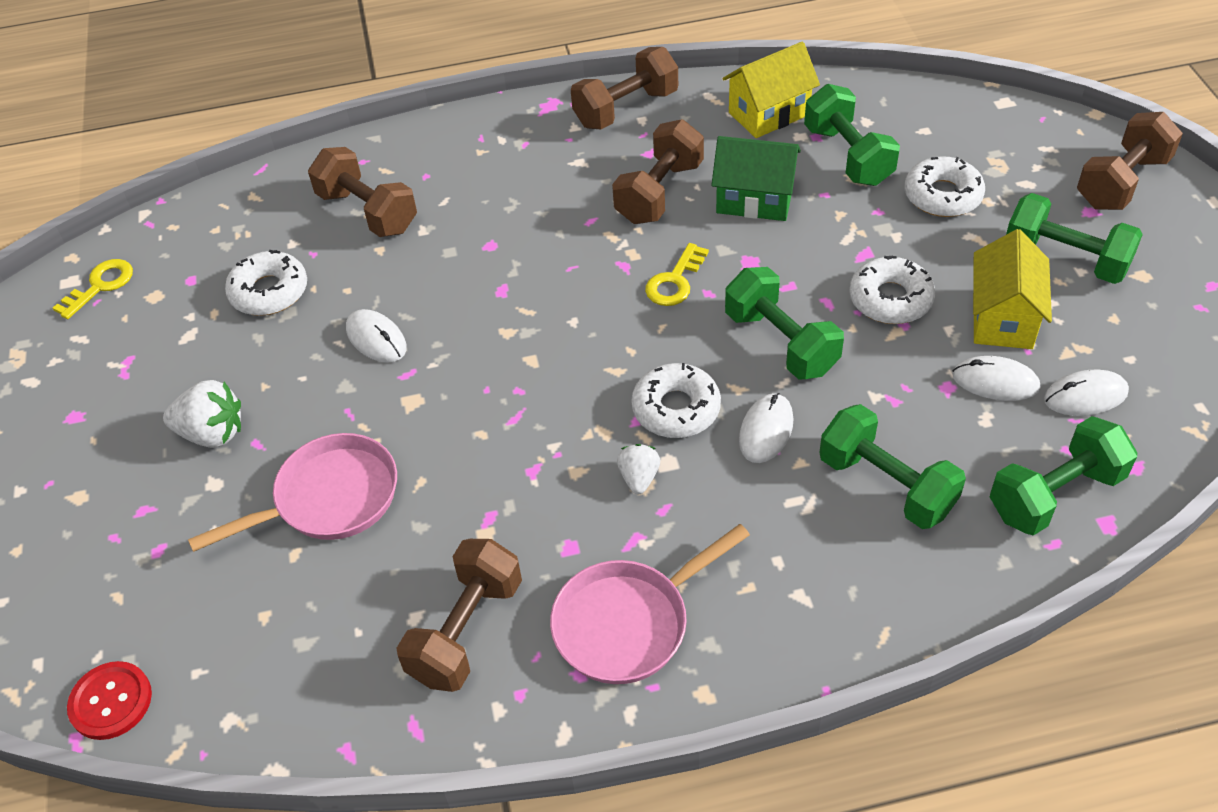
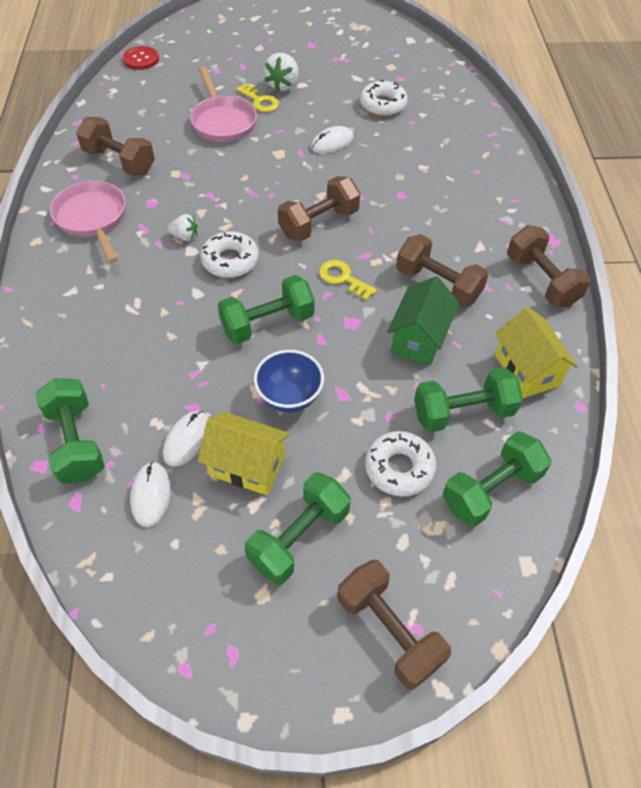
camera: 95 degrees right, 5 degrees up
yellow key [53,259,133,319] -> yellow key moved to [236,83,279,112]
brown dumbbell [308,147,417,237] -> brown dumbbell moved to [278,176,360,242]
white mouse [739,393,794,463] -> none
green dumbbell [819,404,966,529] -> green dumbbell moved to [443,431,551,527]
white donut [849,255,935,324] -> blue bowl [254,350,324,413]

